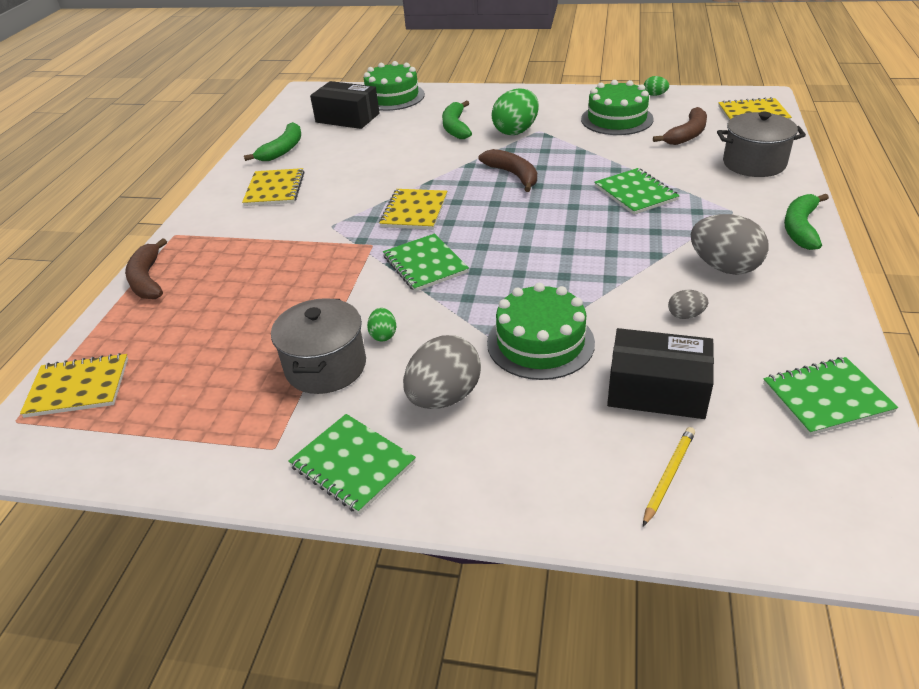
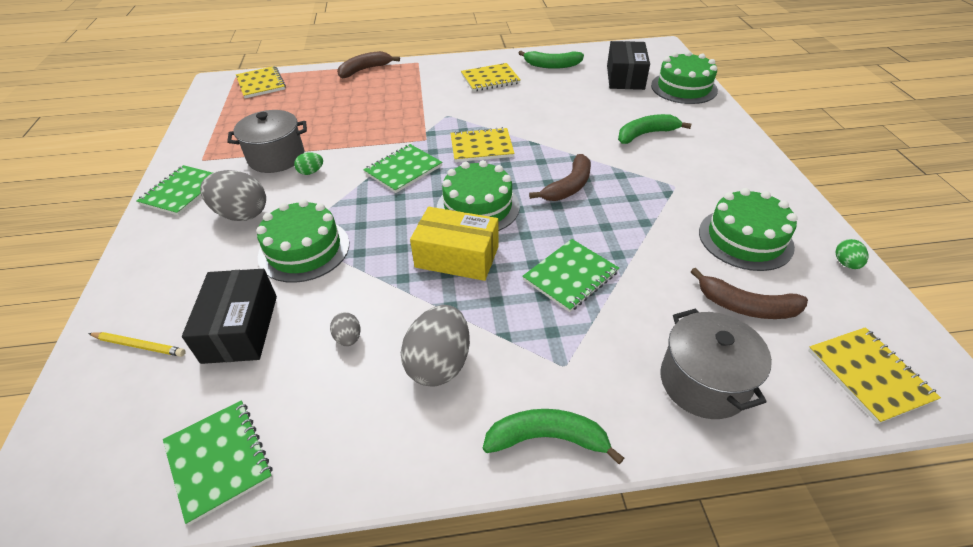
camera: 70 degrees right, 5 degrees up
green egg [491,88,539,135] -> none
none -> yellow box [410,207,499,281]
none -> green cake [437,160,520,231]

